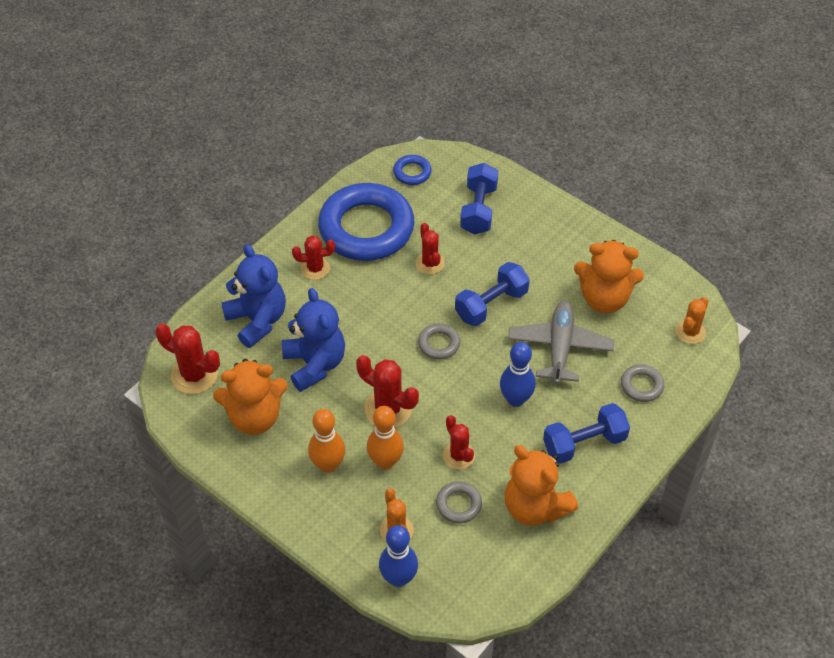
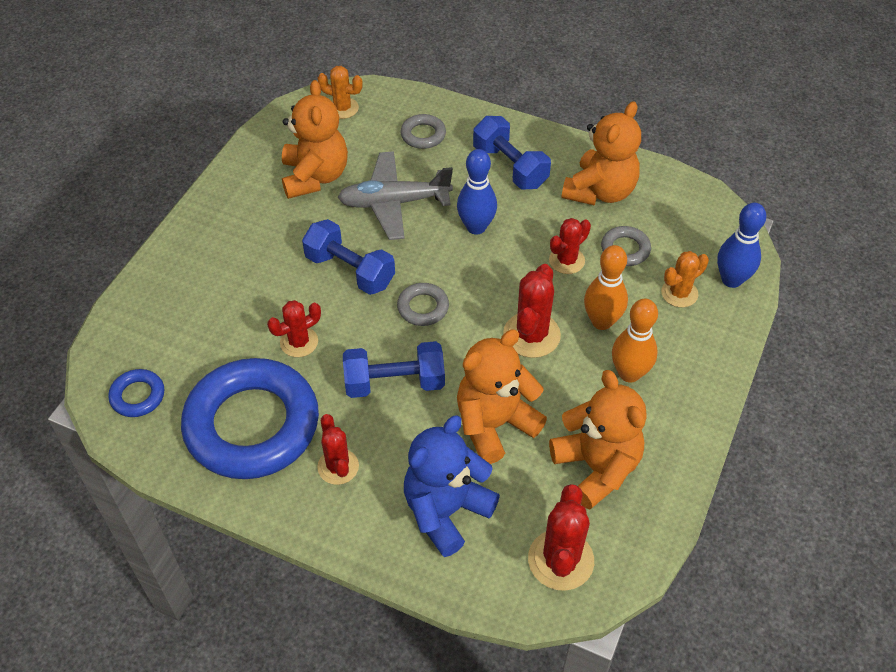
camera: 105 degrees left, 0 degrees up
blue teddy bear [282,288,345,392] -> orange teddy bear [457,329,547,464]
blue dumbbell [460,163,498,235] -> blue dumbbell moved to [343,341,445,398]

